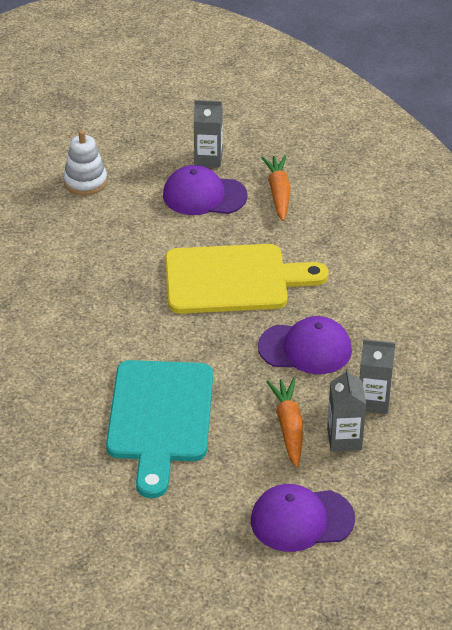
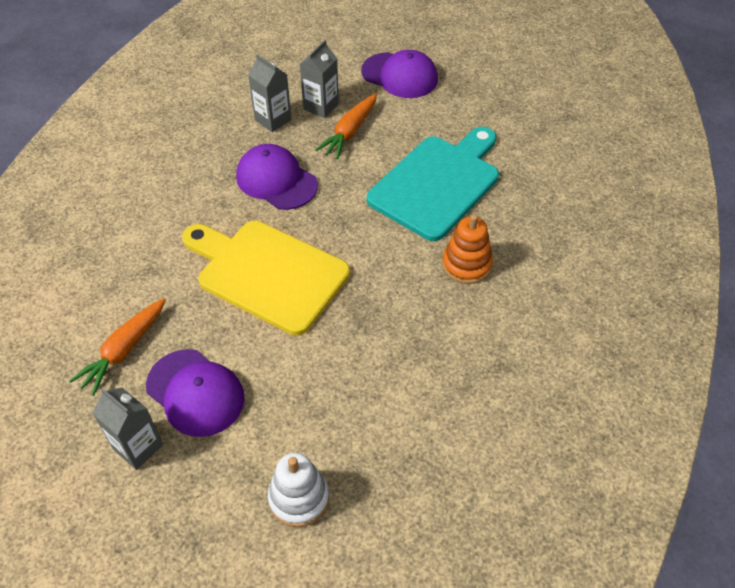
camera: 145 degrees left, 10 degrees up
none -> orange stacking toy [442,214,493,284]

